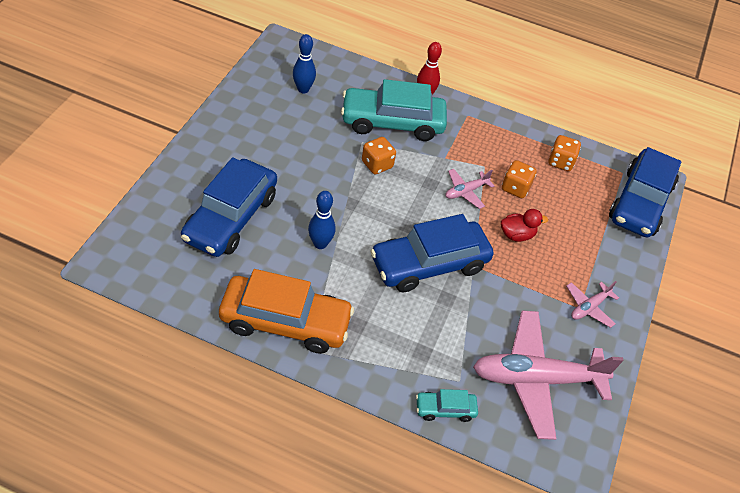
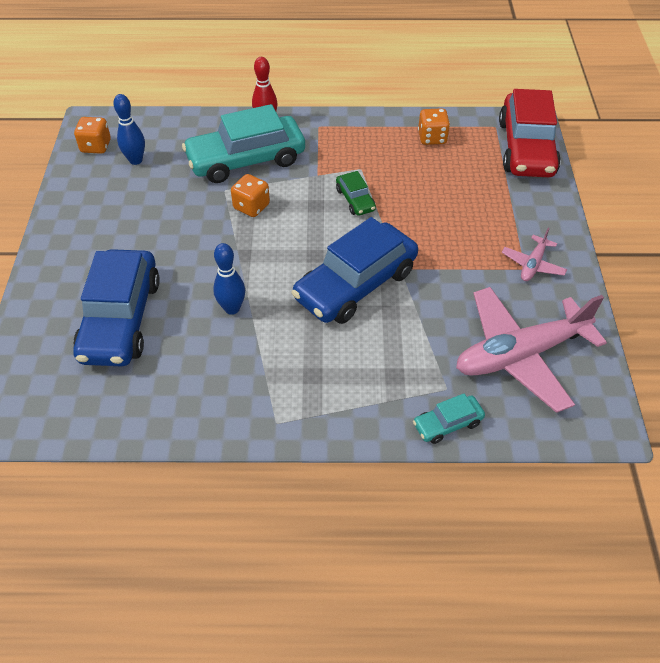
camera: 15 degrees left, 0 degrees up
orange car [219,269,354,354] -> none
pink plane [446,169,494,209] -> green car [336,171,376,216]
red duck [501,209,548,242] -> none
orange dice [502,160,537,198] -> orange dice moved to [74,117,111,154]
blue car [609,147,682,237] -> red car [499,89,561,177]

